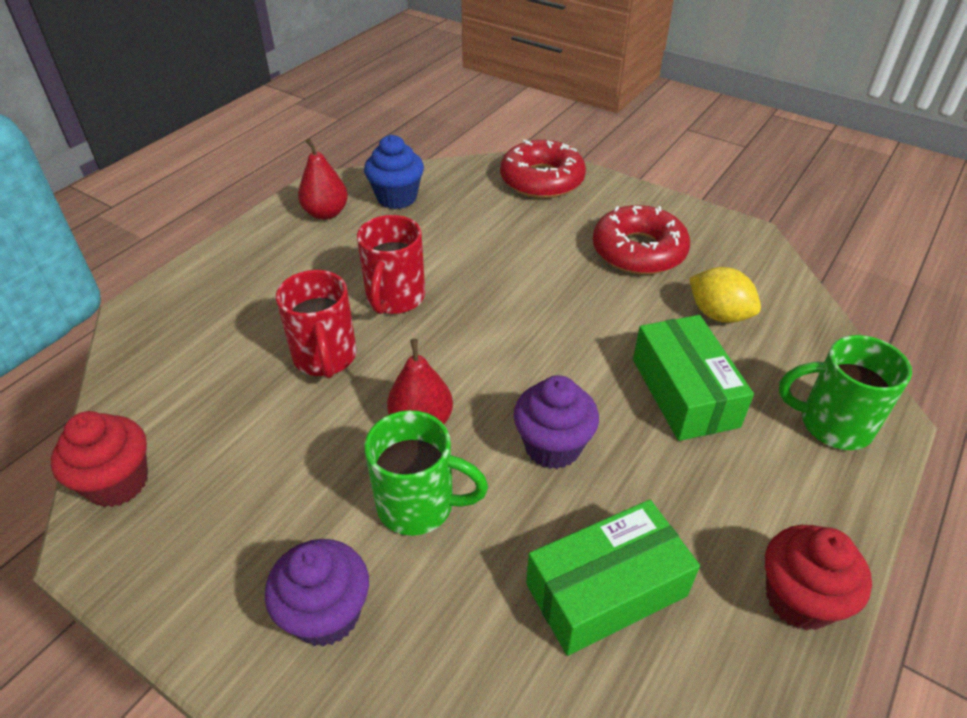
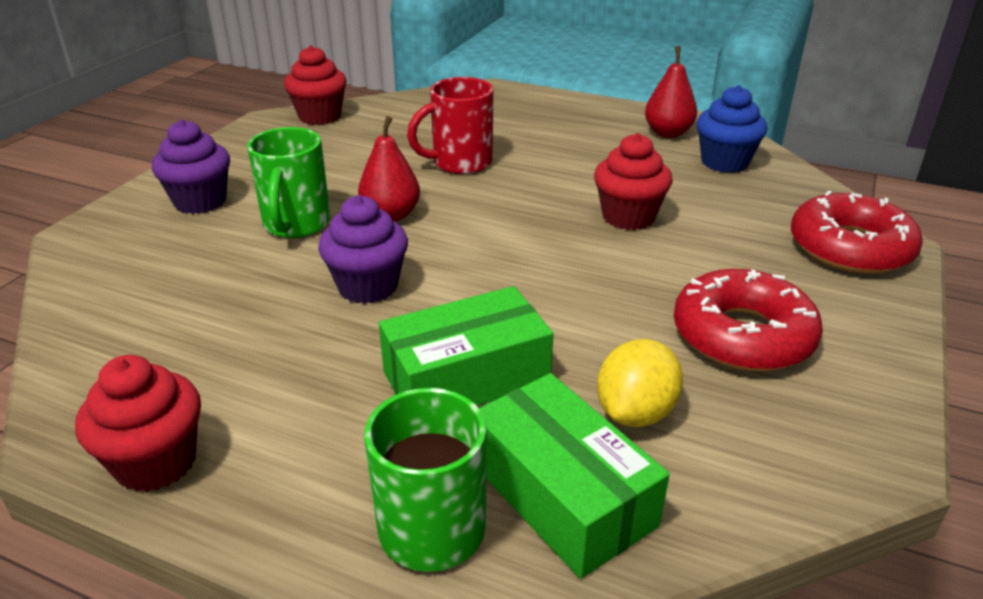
camera: 80 degrees right, 10 degrees down
red mug [357,215,425,314] -> none
green box [526,500,700,656] -> green box moved to [479,373,670,579]
none -> red cupcake [594,133,672,230]

